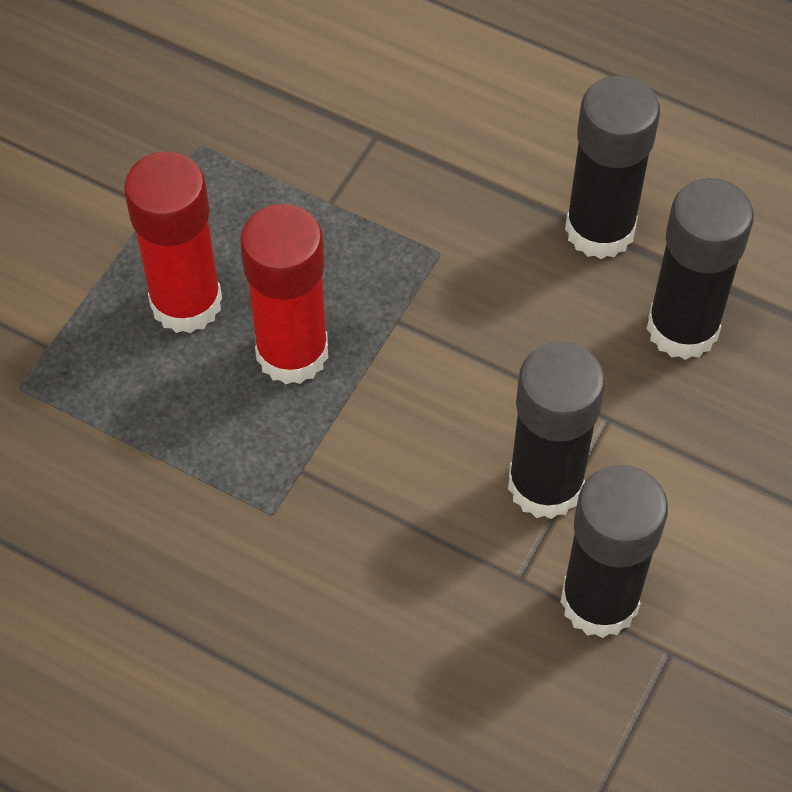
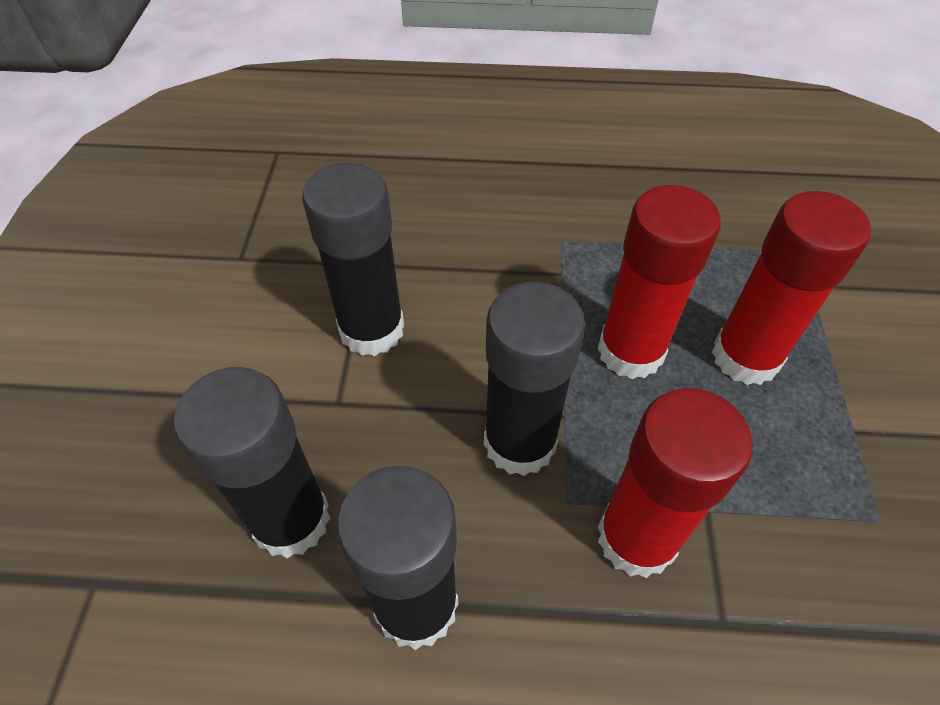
camera: 155 degrees right, 5 degrees down
black glue stick [560,465,668,638] -> black glue stick moved to [484,282,585,476]
none -> red glue stick [598,388,753,578]

